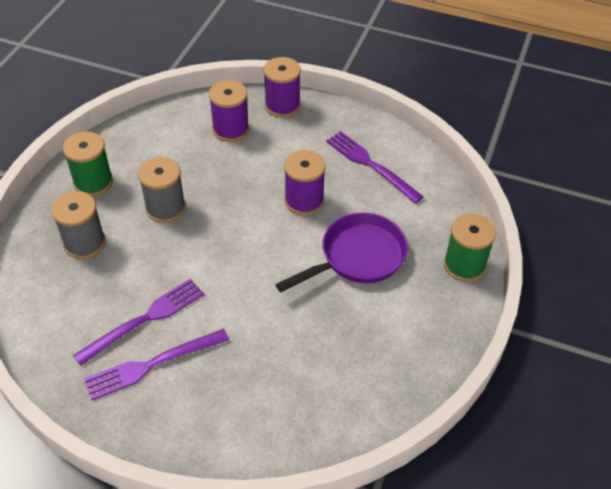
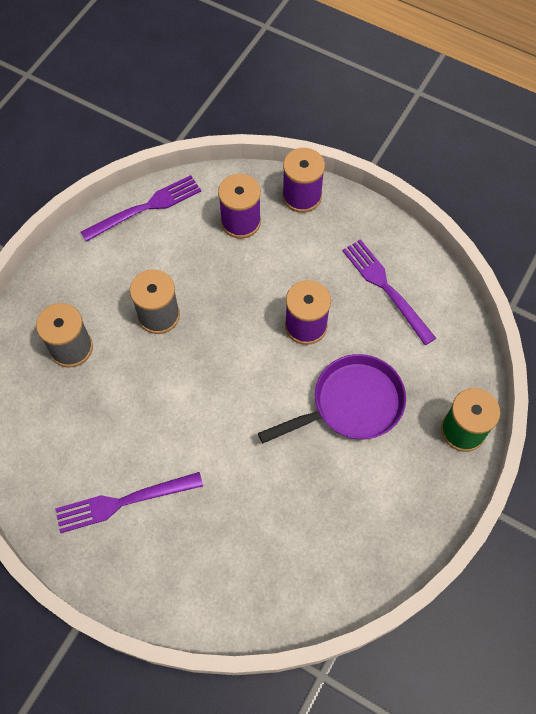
camera: 10 degrees right, 15 degrees up
green spool [63,132,113,196] -> none
purple fork [73,279,204,366] -> purple fork moved to [81,175,201,242]

